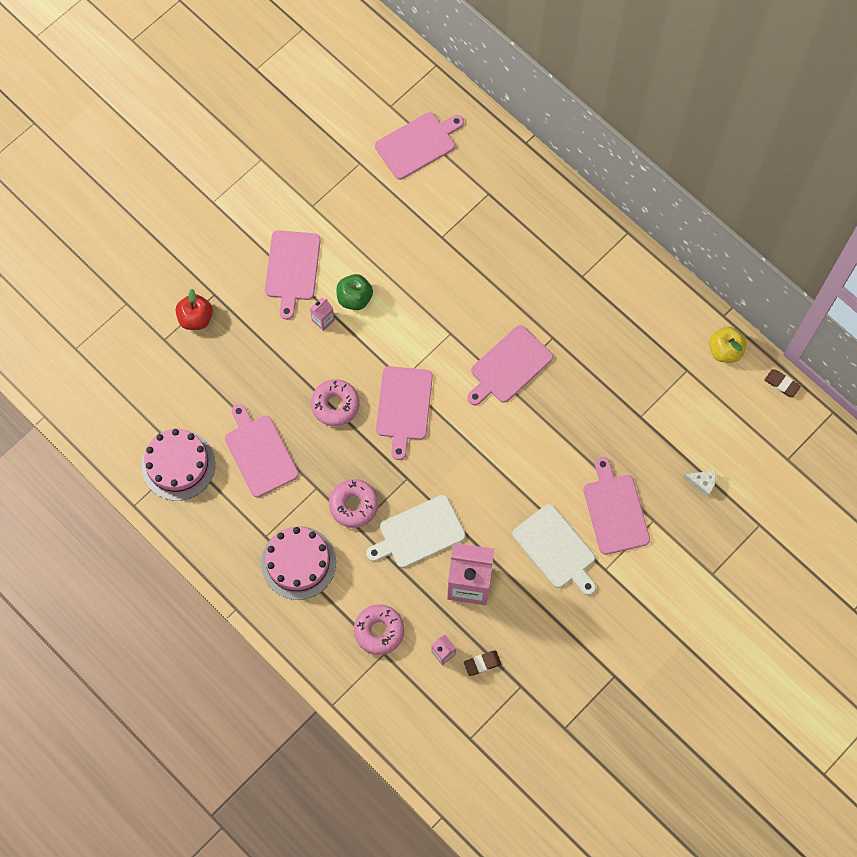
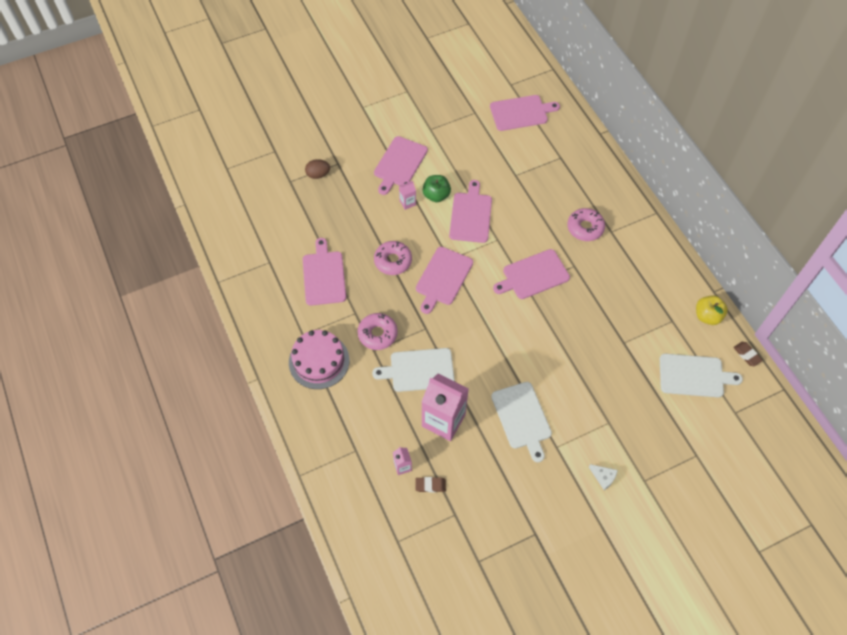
camera: 20 degrees right, 10 degrees down
pink cake [142,429,215,501] -> none
red apple [176,289,213,330] -> brown egg [305,159,330,179]
pink donut [354,604,405,655] -> pink donut moved to [567,208,605,241]
pink cutting board [583,457,650,555] -> pink cutting board moved to [449,180,492,243]
white cheese [683,470,716,497] -> white cheese moved to [589,464,618,490]
none -> white cutting board [660,354,743,397]

